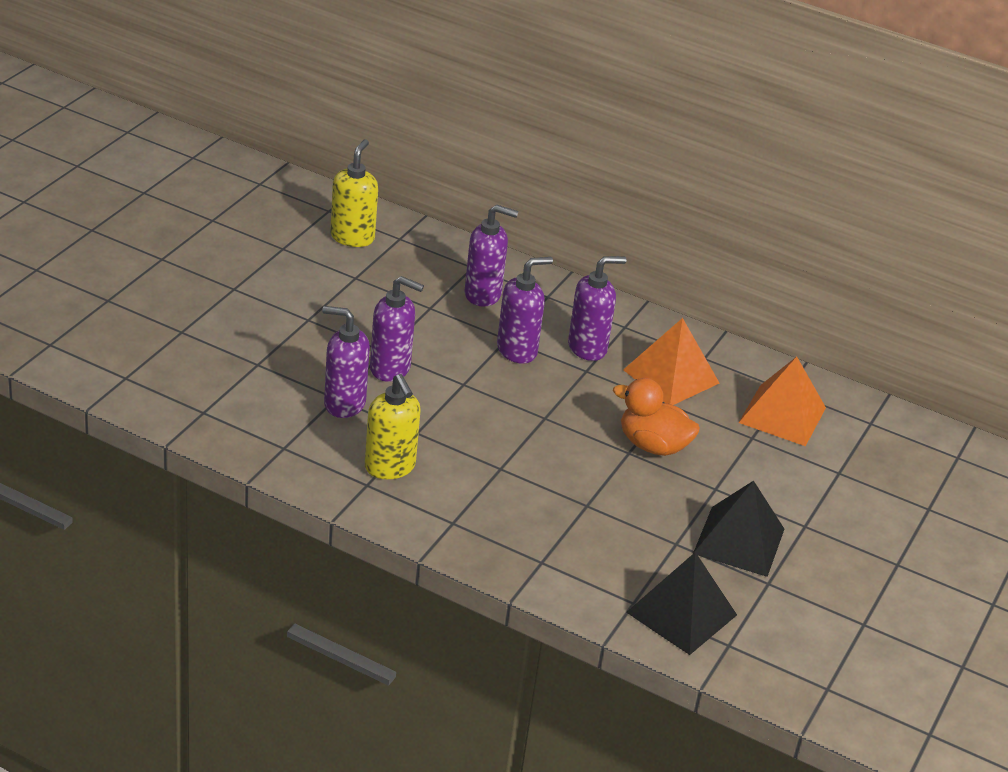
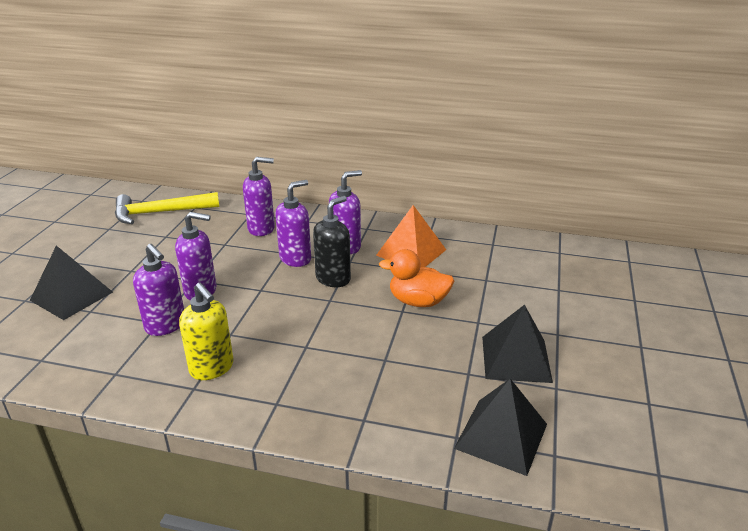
camera: 10 degrees left, 5 degrees down
purple soap dispenser [322,306,370,418] -> purple soap dispenser turned 135 degrees counterclockwise [133,244,184,336]
yellow soap dispenser [330,139,378,247] -> yellow hammer [115,192,219,224]
orange pyramid [738,357,826,446] -> none
none -> black pyramid [30,246,113,320]
none -> black soap dispenser [313,196,351,287]

